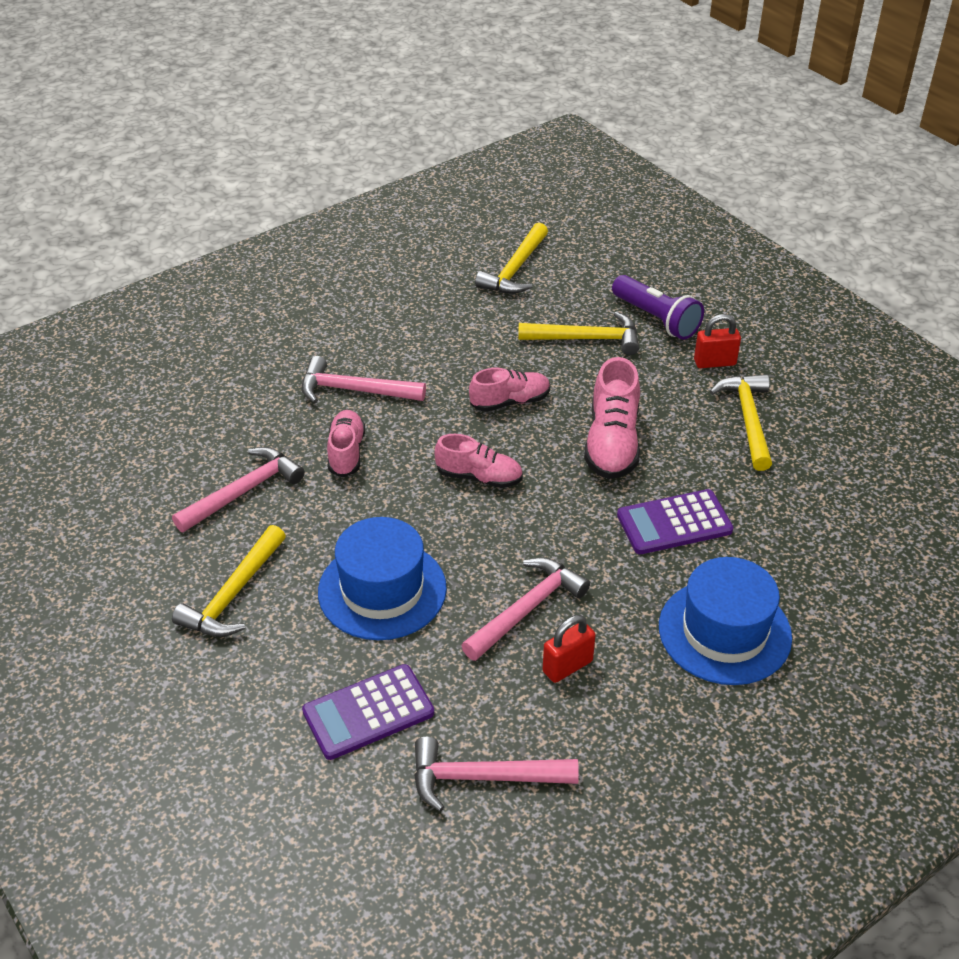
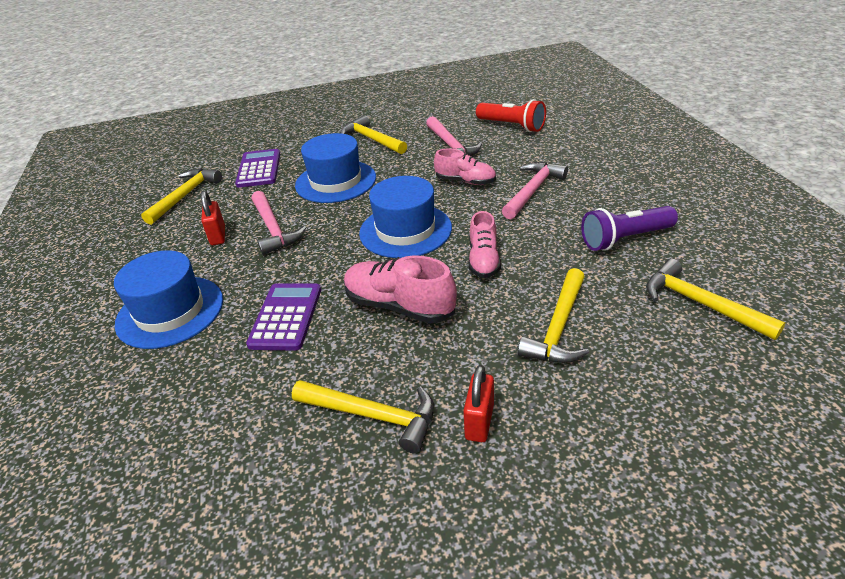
camera: 115 degrees right, 5 degrees down
pink hammer [414,737,579,812] -> yellow hammer [141,168,222,225]
pink shoe [435,434,523,488] -> blue hat [359,176,452,258]
purple flashlight [612,275,704,340] -> purple flashlight moved to [581,206,678,251]
none -> red flashlight [476,99,546,132]

